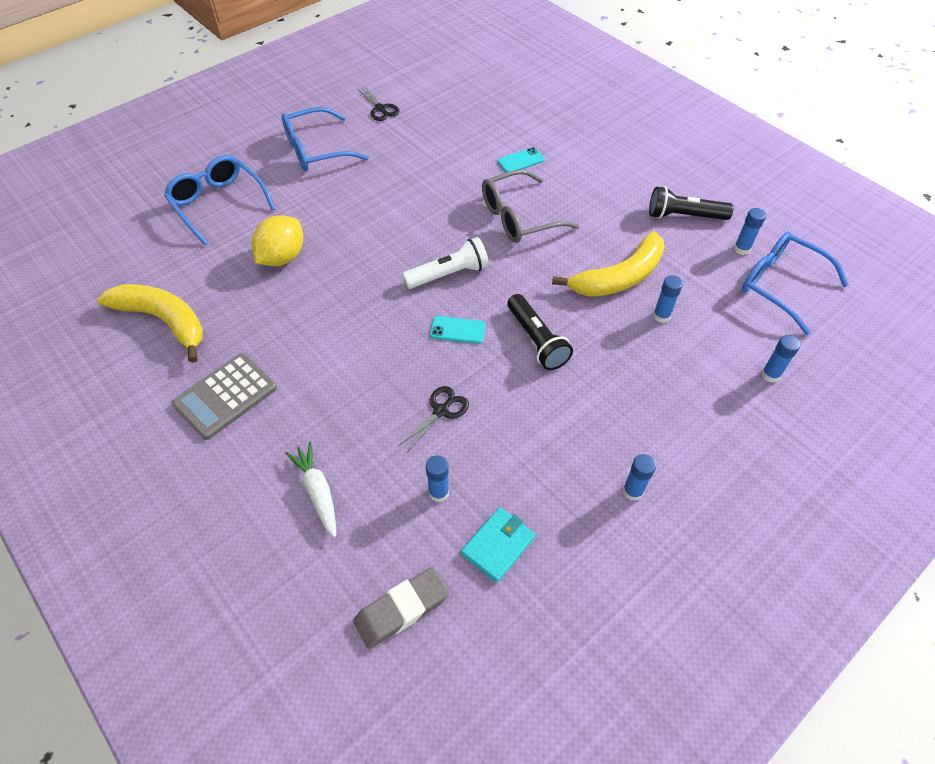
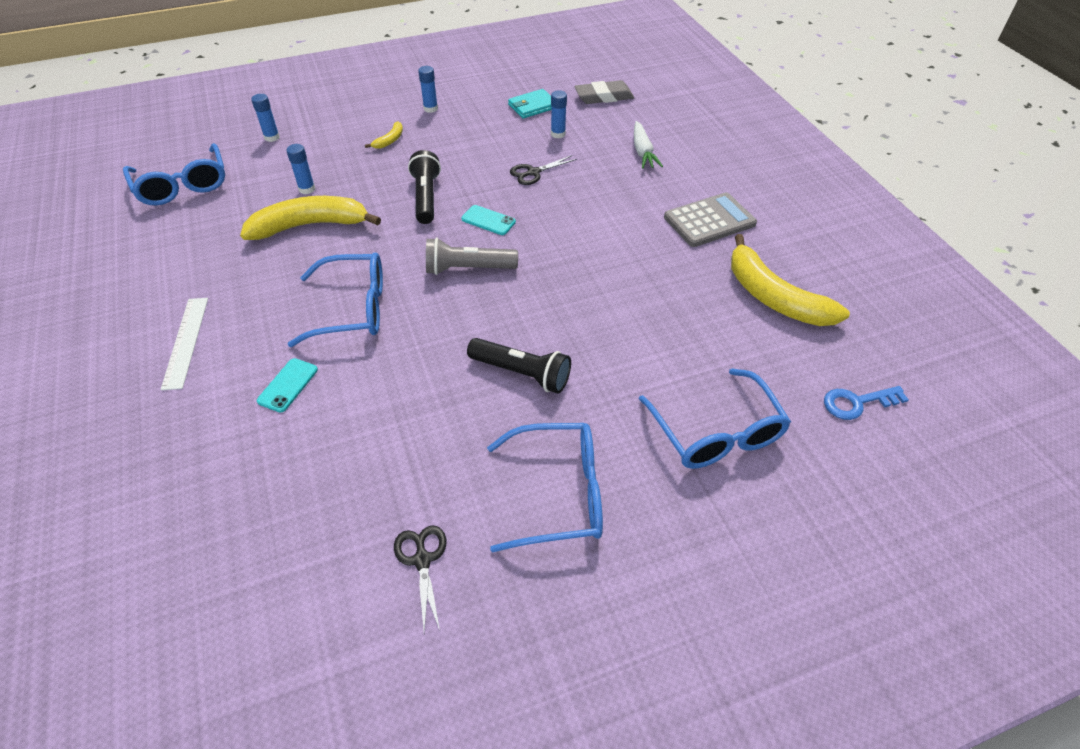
camera: 160 degrees left, 5 degrees down
yellow lemon [252,215,303,266] -> none
white flashlight [402,237,489,289] -> grey flashlight [426,238,518,275]
grey glasses [482,169,580,243] -> blue glasses [287,253,383,347]
turquoise phone [498,147,544,173] -> turquoise phone turned 60 degrees counterclockwise [257,358,318,413]
black flashlight [649,186,734,220] -> black flashlight moved to [467,338,571,394]
blue glue stick [734,208,766,255] -> none
none -> white ruler [161,298,208,390]
none -> yellow banana [365,121,403,149]
none -> blue key [824,386,909,420]

